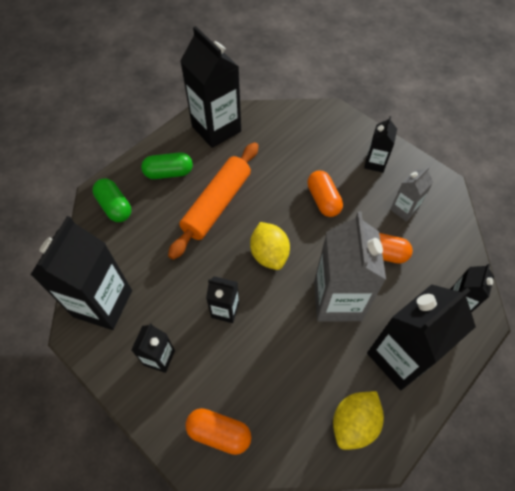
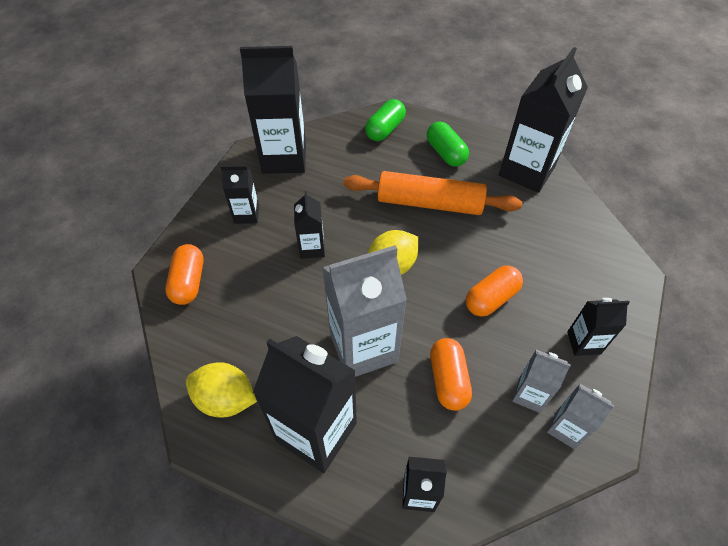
camera: 70 degrees right, 5 degrees down
none -> grey carton [547,384,615,449]

